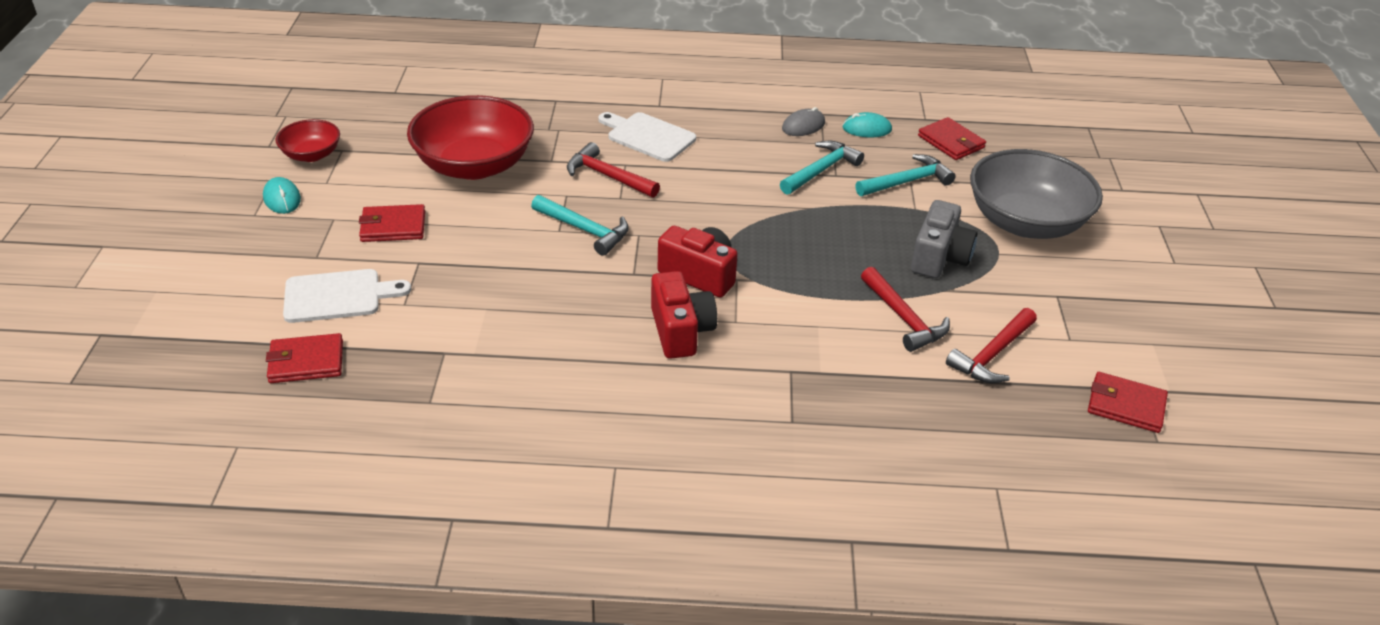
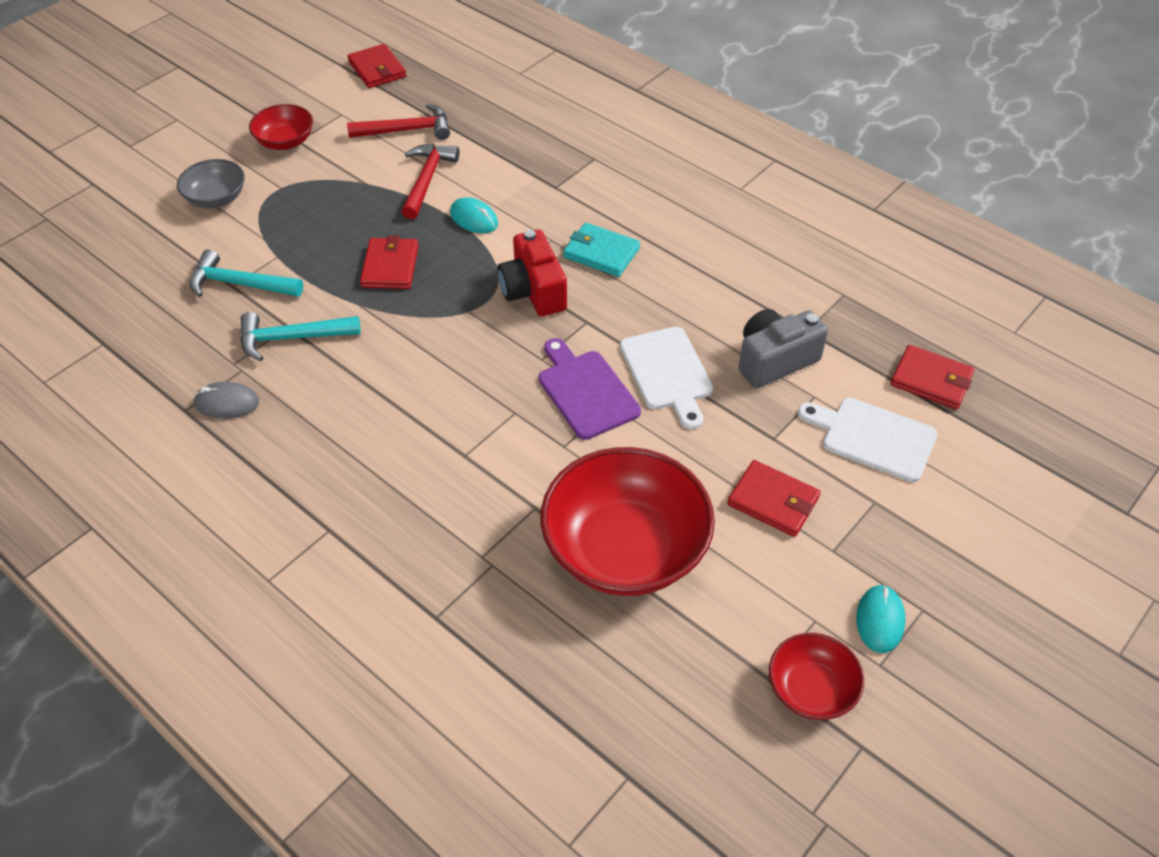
camera: 140 degrees left, 10 degrees up
turquoise hammer [531,195,629,256] -> purple cutting board [539,338,641,440]
red hammer [567,142,660,198] -> none
white cutting board [598,112,696,162] -> white cutting board moved to [620,327,713,430]
red camera [651,271,717,359] -> turquoise wallet [563,223,640,277]
turquoise mouse [843,112,892,137] -> turquoise mouse moved to [450,197,498,233]
grey camera [911,200,977,278] -> grey camera moved to [739,309,828,388]
red wallet [918,117,986,160] -> red wallet moved to [360,235,419,289]
grey bowl [970,149,1103,239] -> grey bowl [177,159,245,208], size x0.51
none -> red bowl [249,104,313,150]

